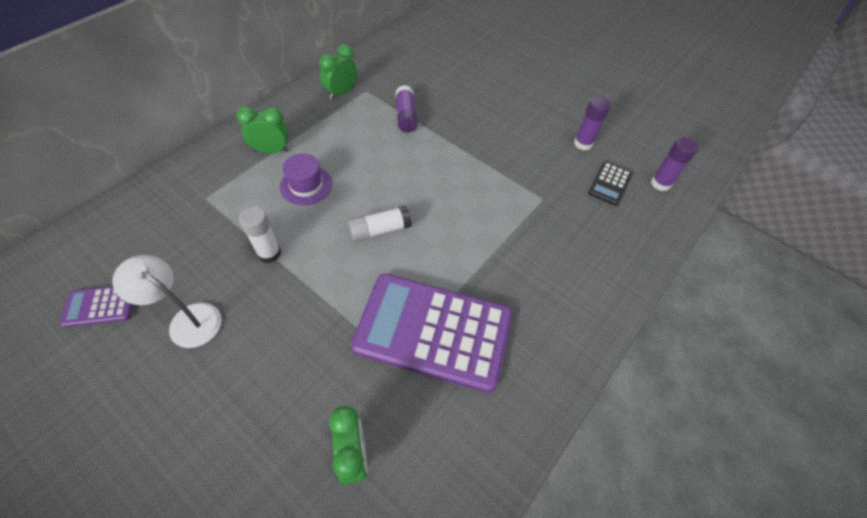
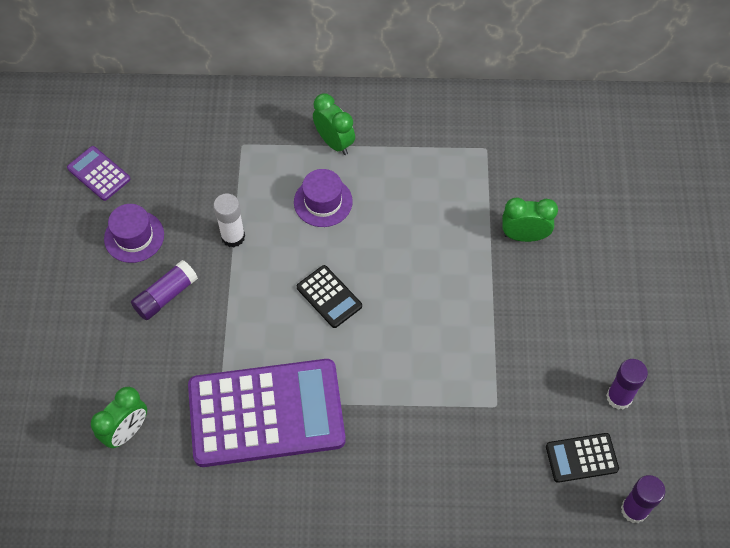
camera: 55 degrees right, 5 degrees up
white lamp [112,255,221,348] -> purple hat [104,204,164,263]
green clock [319,44,357,100] -> green clock moved to [502,197,558,242]
white glue stick [348,205,412,242] -> black calculator [297,265,362,328]
purple calculator [351,274,512,393] -> purple calculator turned 105 degrees clockwise [188,359,346,467]
purple glue stick [395,85,418,133] -> purple glue stick moved to [131,260,198,320]

